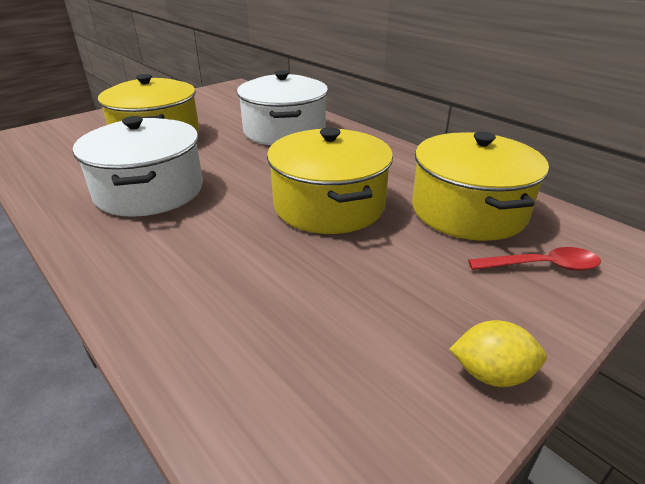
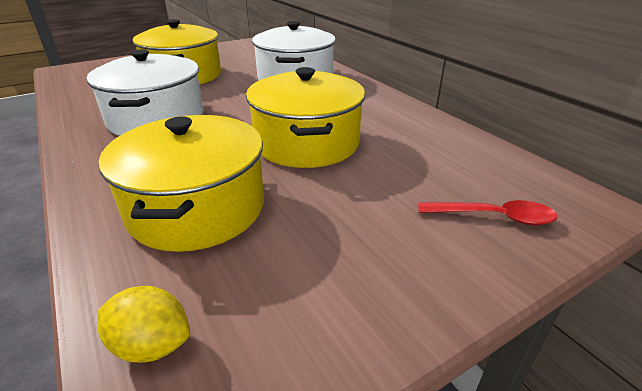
camera: 10 degrees right, 0 degrees up
yellow pot [412,132,549,241] -> yellow pot moved to [98,115,264,252]
yellow lemon [449,320,547,387] -> yellow lemon moved to [97,286,190,362]

